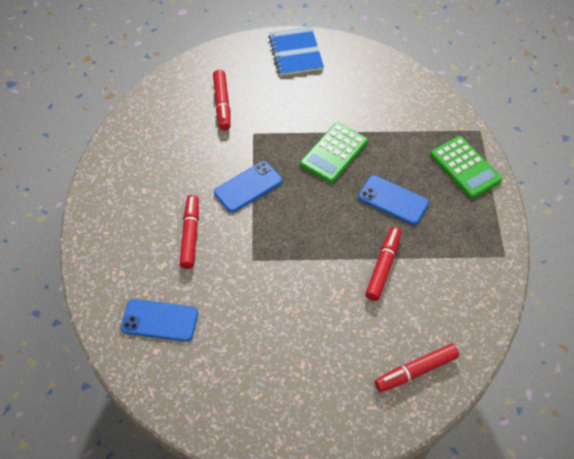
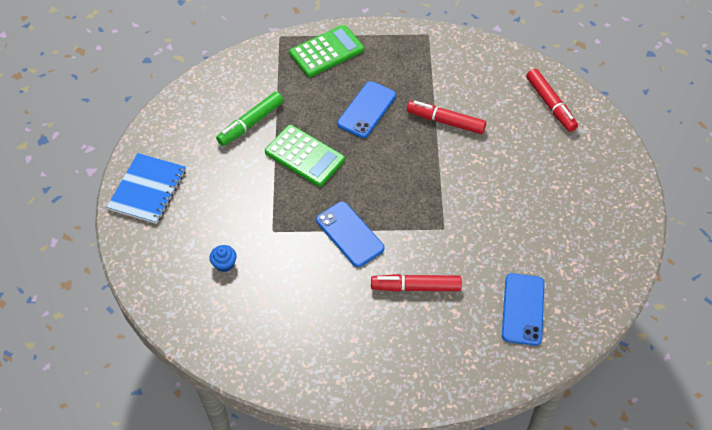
camera: 90 degrees left, 0 degrees up
red marker [213,70,231,130] -> blue cupcake [210,245,237,272]
blue notebook [269,27,324,76] -> blue notebook turned 60 degrees counterclockwise [107,153,186,224]
none -> green marker [216,92,284,146]

